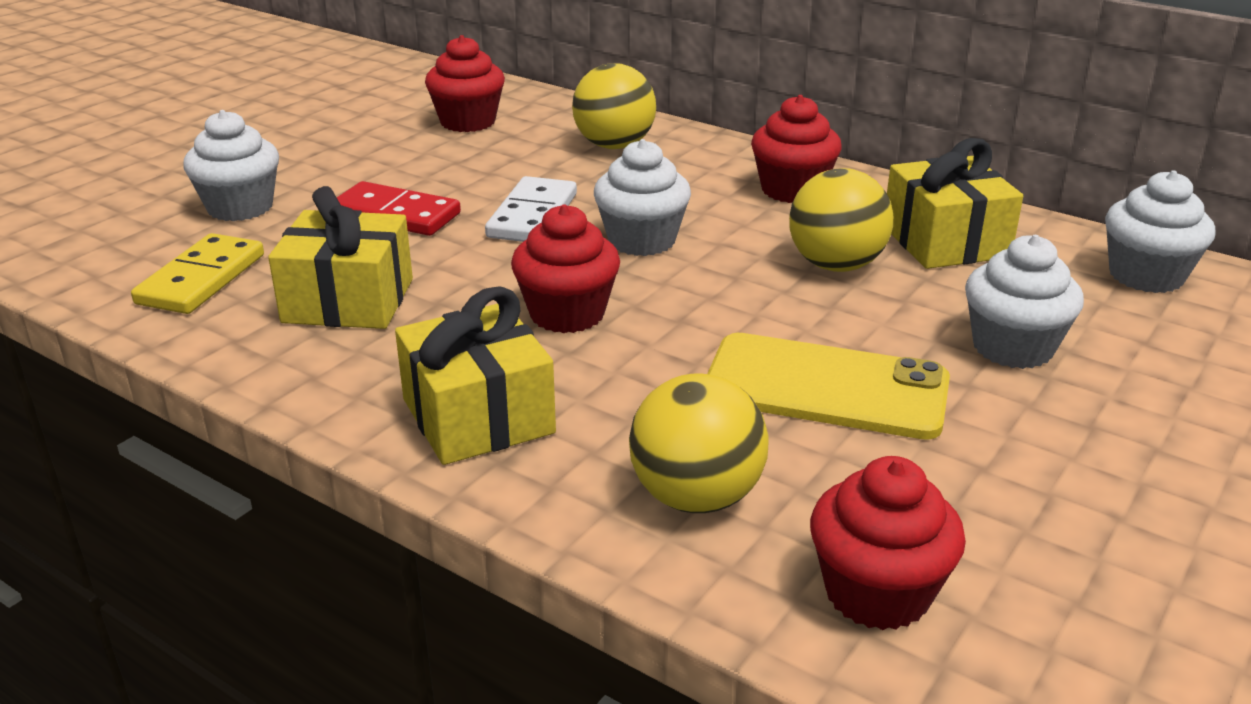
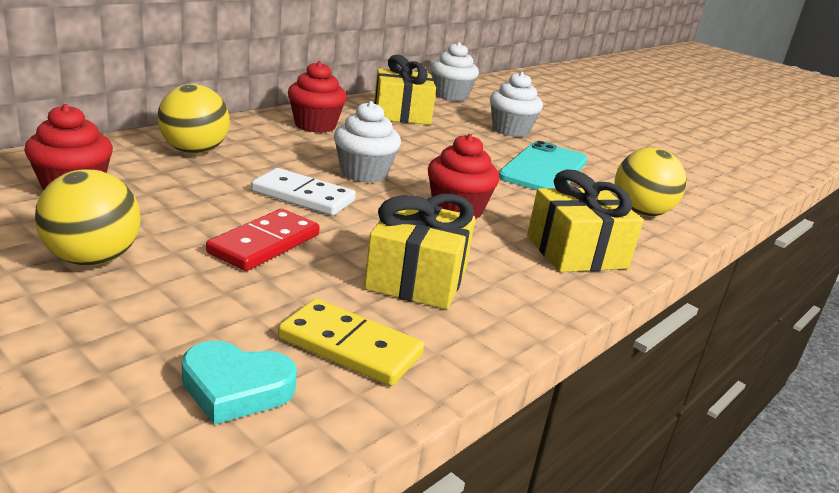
camera: 85 degrees left, 5 degrees down
white cupcake [183,110,279,221] -> none
yellow phone [707,333,950,440] -> turquoise phone [499,141,587,190]
yellow ball [789,168,893,272] -> yellow ball moved to [35,169,141,266]
red cupcake [810,456,966,630] -> none
none -> turquoise heart [182,341,297,425]

